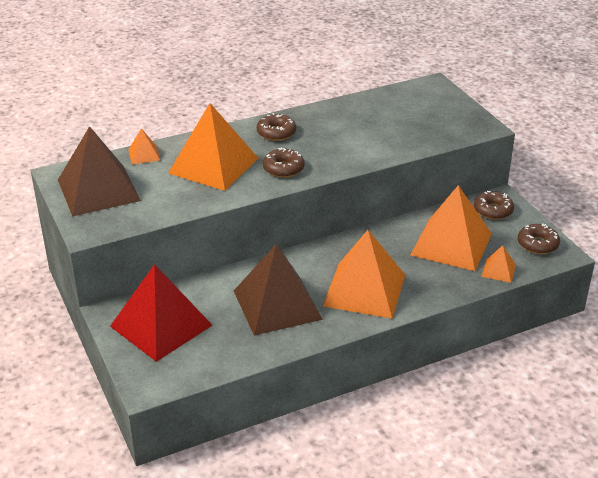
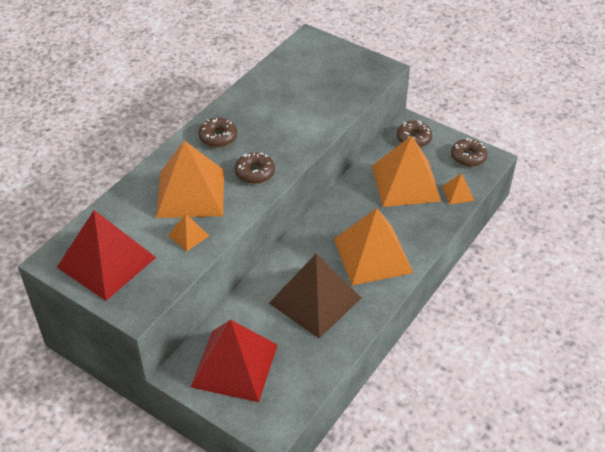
camera: 30 degrees left, 10 degrees up
brown pyramid [58,126,141,216] -> red pyramid [57,210,156,301]
orange pyramid [128,128,161,164] -> orange pyramid moved to [168,214,209,251]

